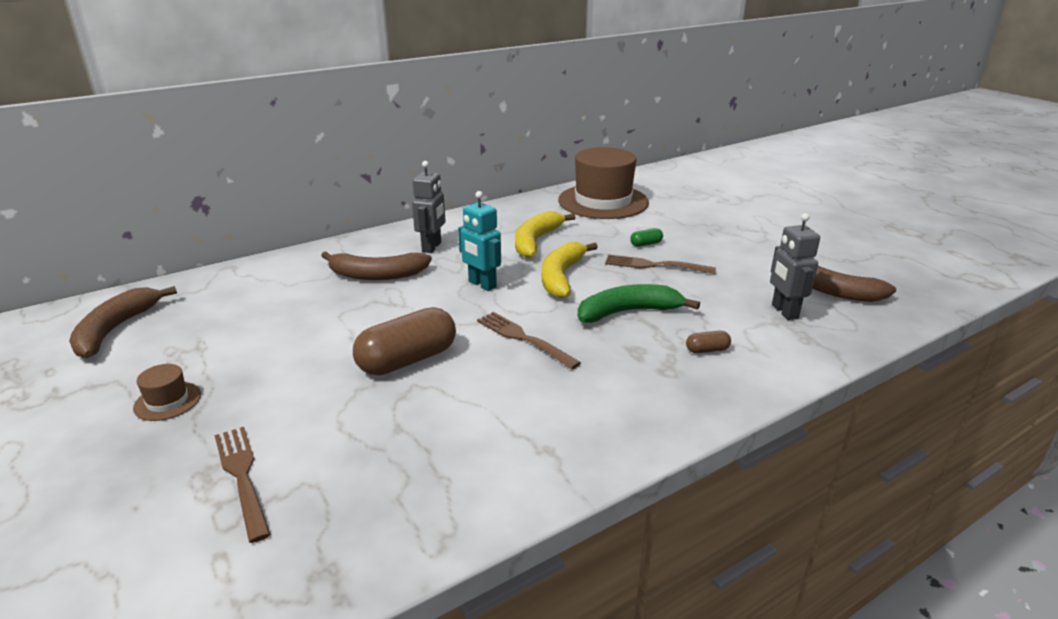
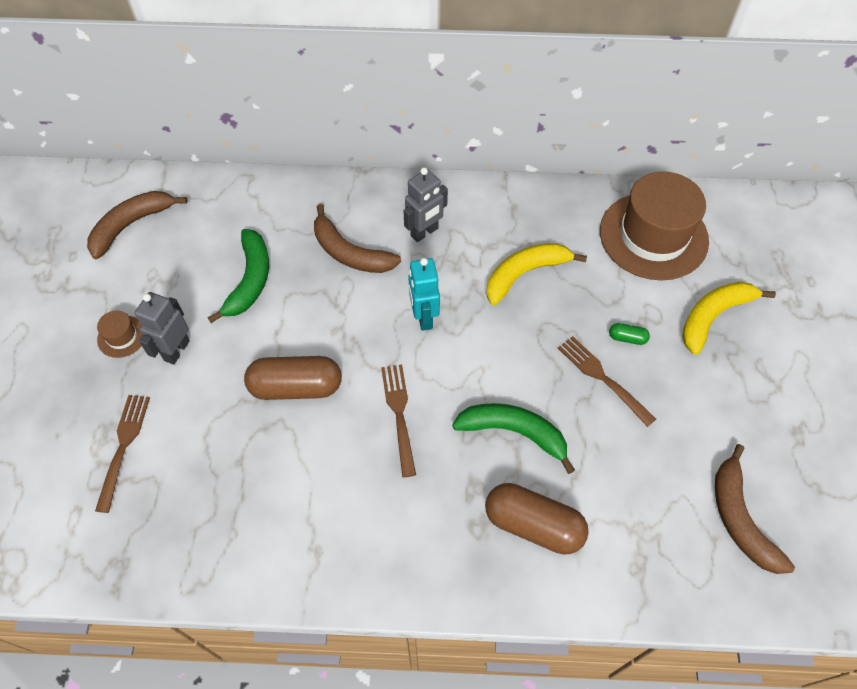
camera: 35 degrees right, 30 degrees up
yellow banana [542,242,598,298] -> yellow banana moved to [682,282,776,355]
brown capsule [686,331,731,353] -> brown capsule [485,483,589,555], size x2.30
grey robot [770,213,820,320] -> grey robot moved to [135,292,190,365]
none -> green banana [208,229,269,323]

